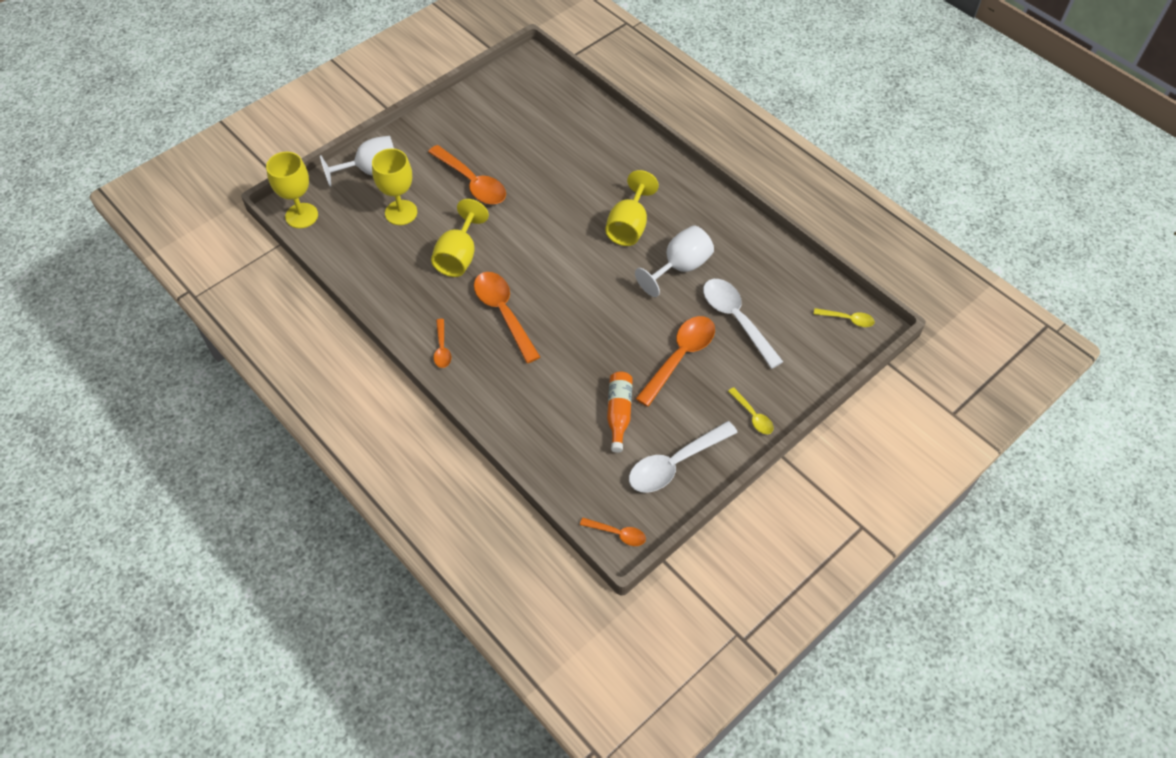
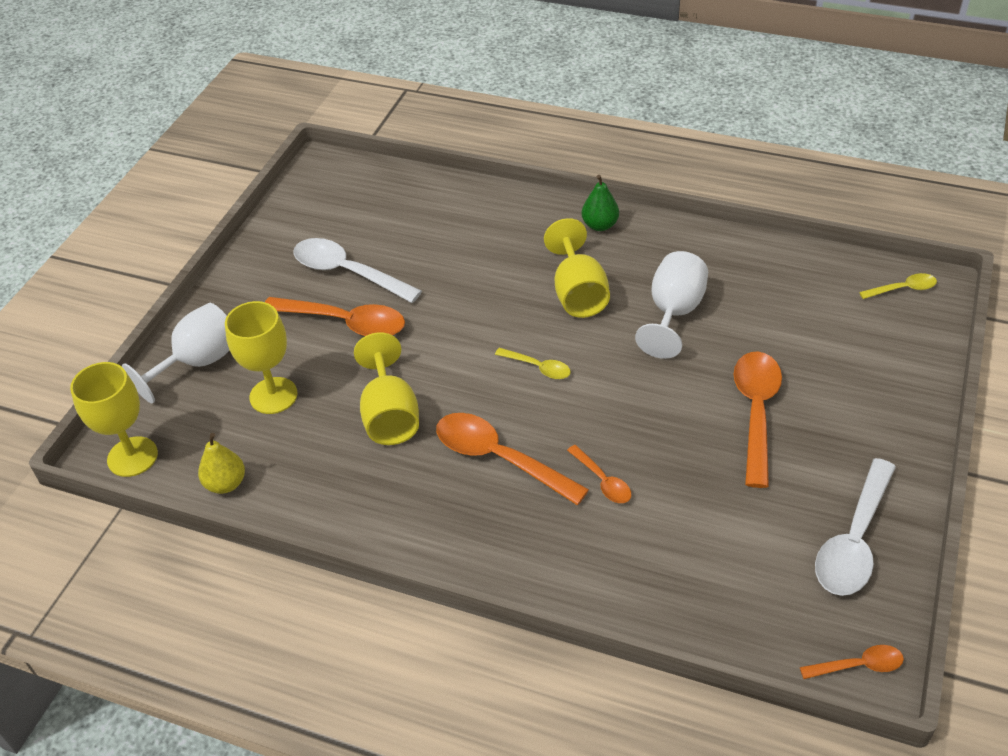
camera: 25 degrees left, 10 degrees down
orange spoon [434,319,452,368] -> orange spoon moved to [567,445,631,503]
orange bottle [607,371,633,453] -> none
white spoon [703,279,783,369] -> white spoon moved to [293,238,422,303]
yellow spoon [728,387,774,434] -> yellow spoon moved to [495,348,571,379]
none -> yellow pear [198,433,245,494]
none -> green pear [582,175,619,231]

